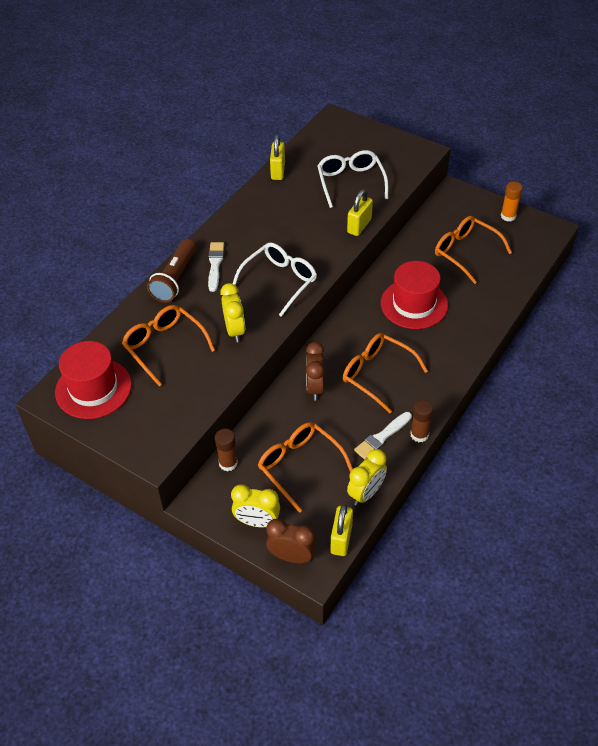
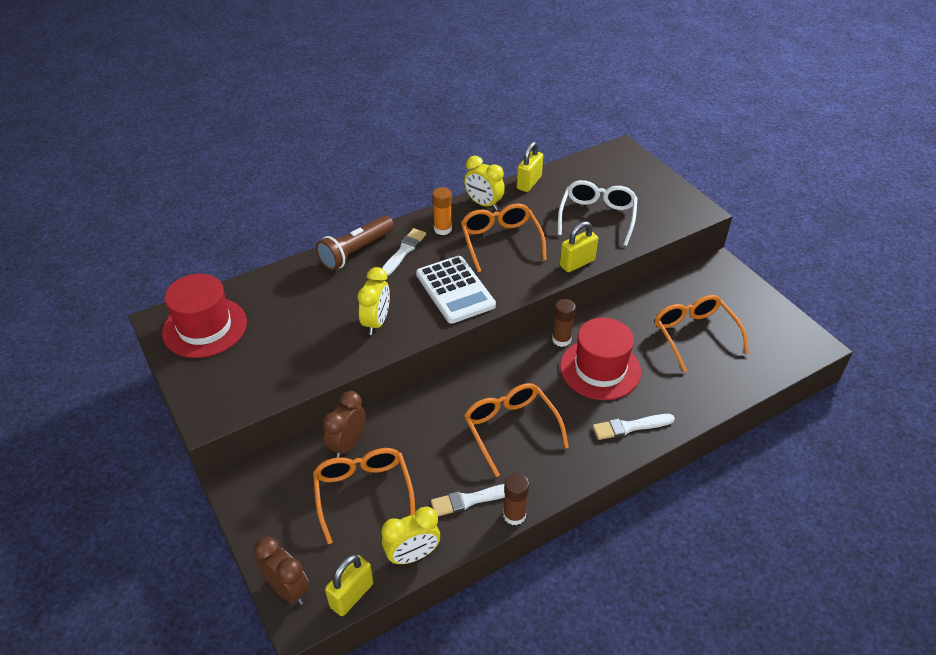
camera: 25 degrees right, 5 degrees down
orange glasses [122,305,215,387] -> orange glasses moved to [461,204,547,272]
brown glue stick [215,429,238,471] -> brown glue stick moved to [552,299,576,347]
yellow clock [231,484,280,527] -> yellow clock moved to [464,156,505,210]
white glasses [232,243,317,317] -> white calculator [416,256,496,324]
brown clock [306,342,325,400] -> brown clock moved to [323,391,366,458]
orange glue stick [501,182,523,222] -> orange glue stick moved to [432,187,452,235]
none -> white brush [593,414,675,440]

